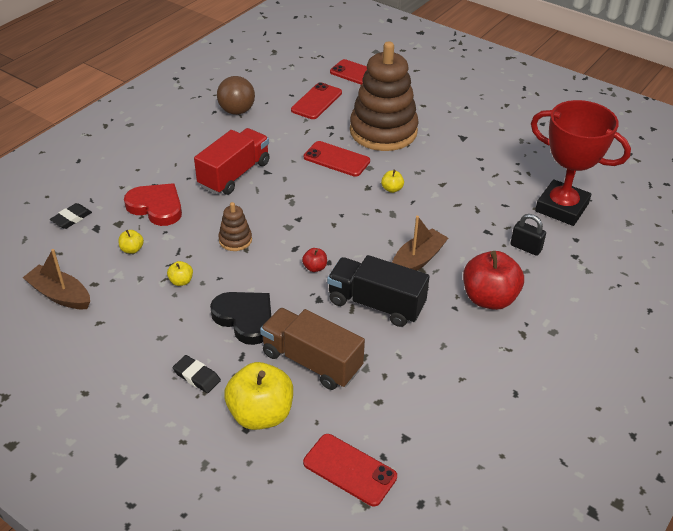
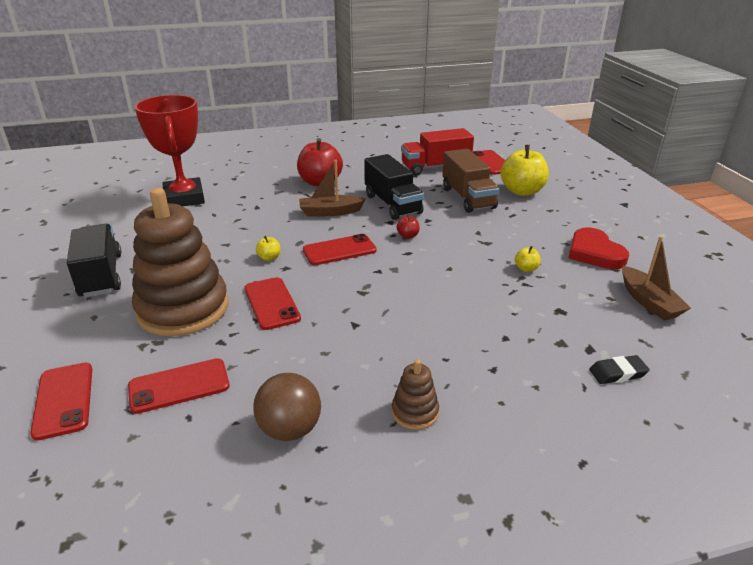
camera: 140 degrees left, 10 degrees down
yellow apple [119,230,144,254] -> none
red heart [124,183,182,226] -> red heart moved to [568,227,629,269]
black eraser [173,355,221,393] -> none
red truck [194,128,270,195] -> red truck moved to [401,128,474,176]
black heart [210,292,271,345] -> none
brown stacking toy [218,202,252,251] -> brown stacking toy moved to [392,359,439,430]
black padlock [510,214,546,256] -> none
none -> black truck [67,224,121,298]
none -> red phone [303,234,377,265]

